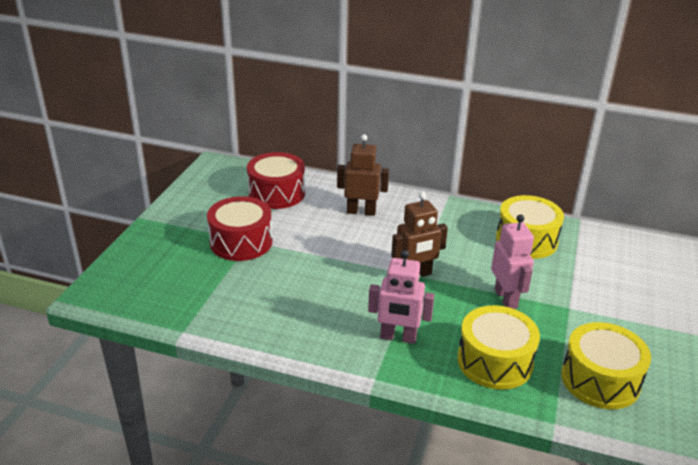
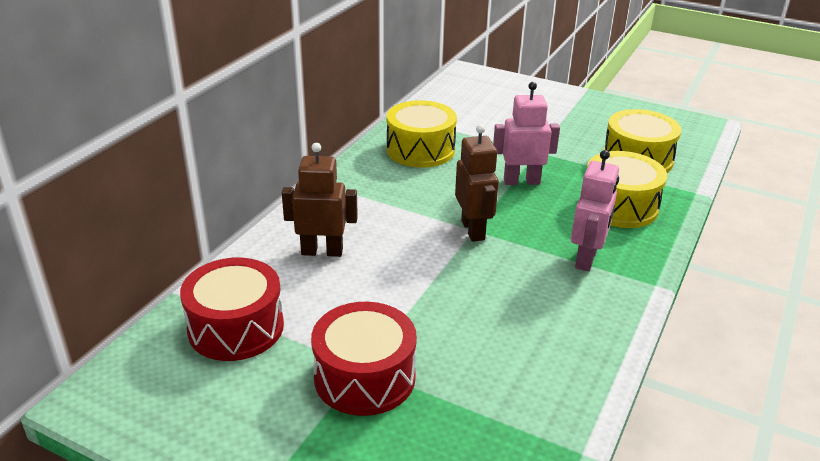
camera: 80 degrees left, 0 degrees up
brown robot [337,134,389,216] -> brown robot turned 75 degrees clockwise [282,143,358,257]

